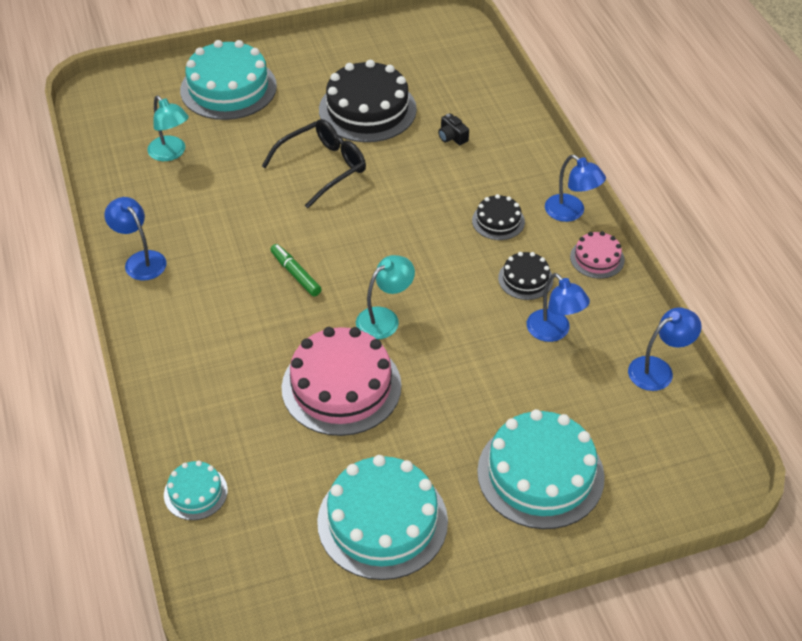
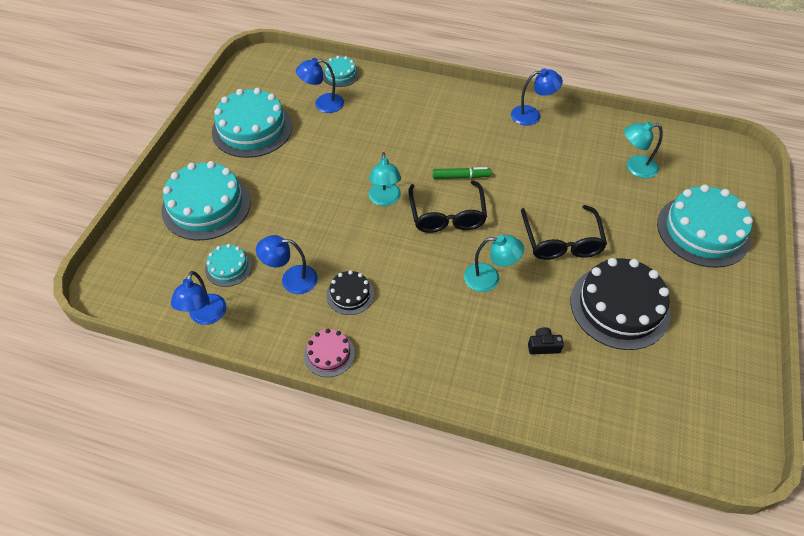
camera: 125 degrees right, 5 degrees up
pink cake [282,327,401,436] -> none
black cake [472,194,525,240] -> none
blue lamp [545,155,606,222] -> blue lamp moved to [296,58,344,113]
none -> turquoise cake [205,244,252,287]
none -> black glasses [409,180,487,233]
none -> turquoise lamp [464,235,524,292]

